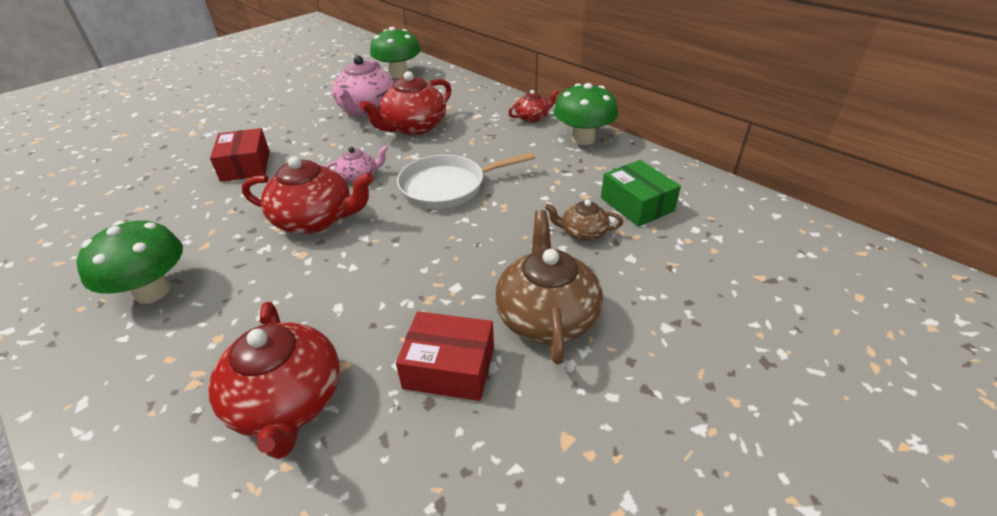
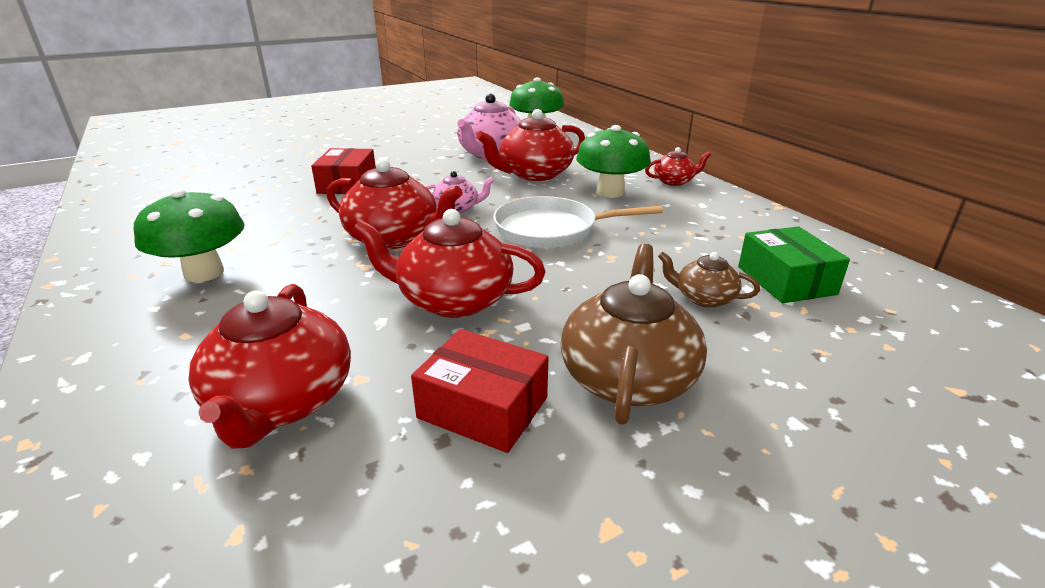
camera: 15 degrees right, 10 degrees down
green mushroom [554,83,618,145] -> green mushroom moved to [576,125,651,198]
none -> red teapot [353,209,546,318]

